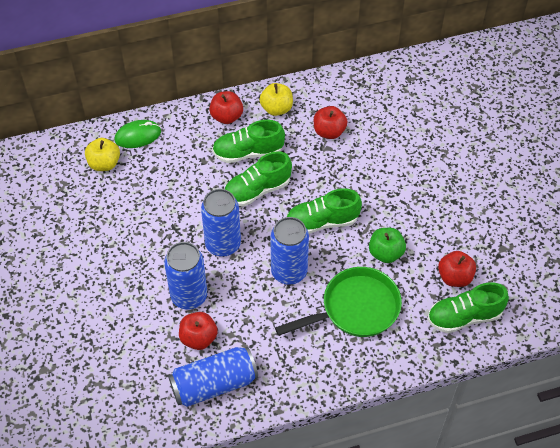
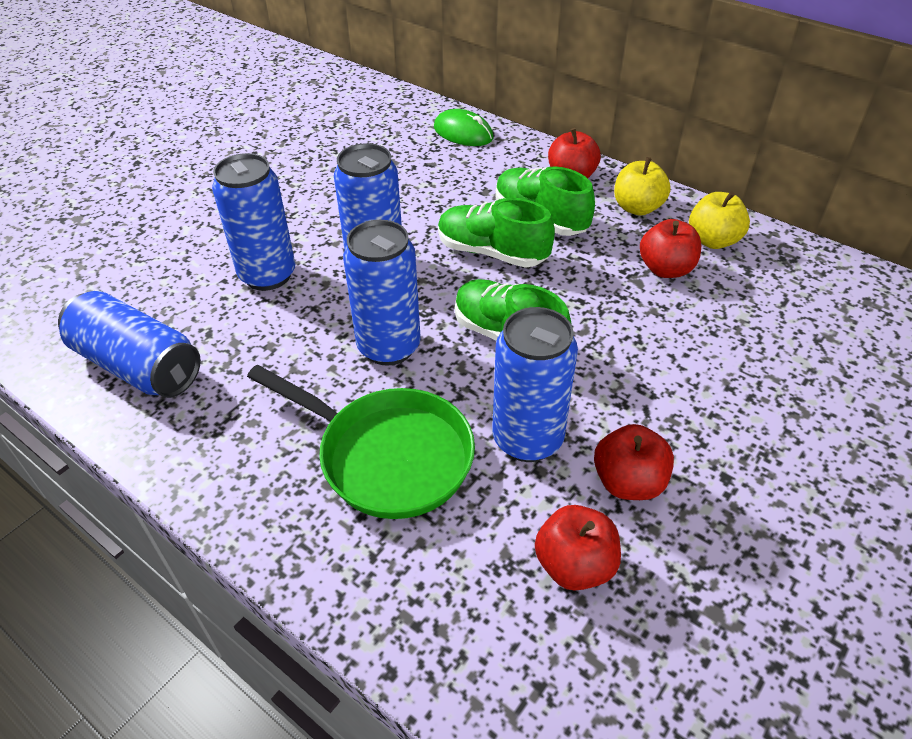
camera: 55 degrees right, 10 degrees down
yellow apple [85,138,120,171] -> yellow apple moved to [689,191,750,249]
red apple [179,312,218,350] -> red apple moved to [594,424,674,500]
green apple [369,228,406,263] -> blue can [492,307,578,462]
green shoe [428,282,509,333] -> none

